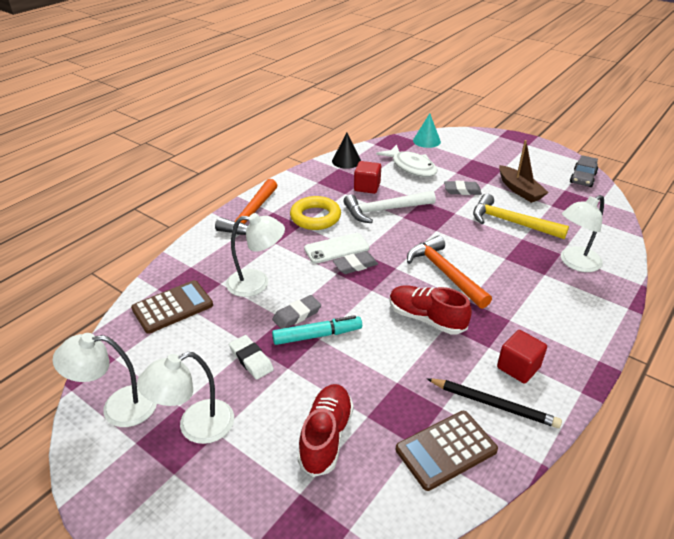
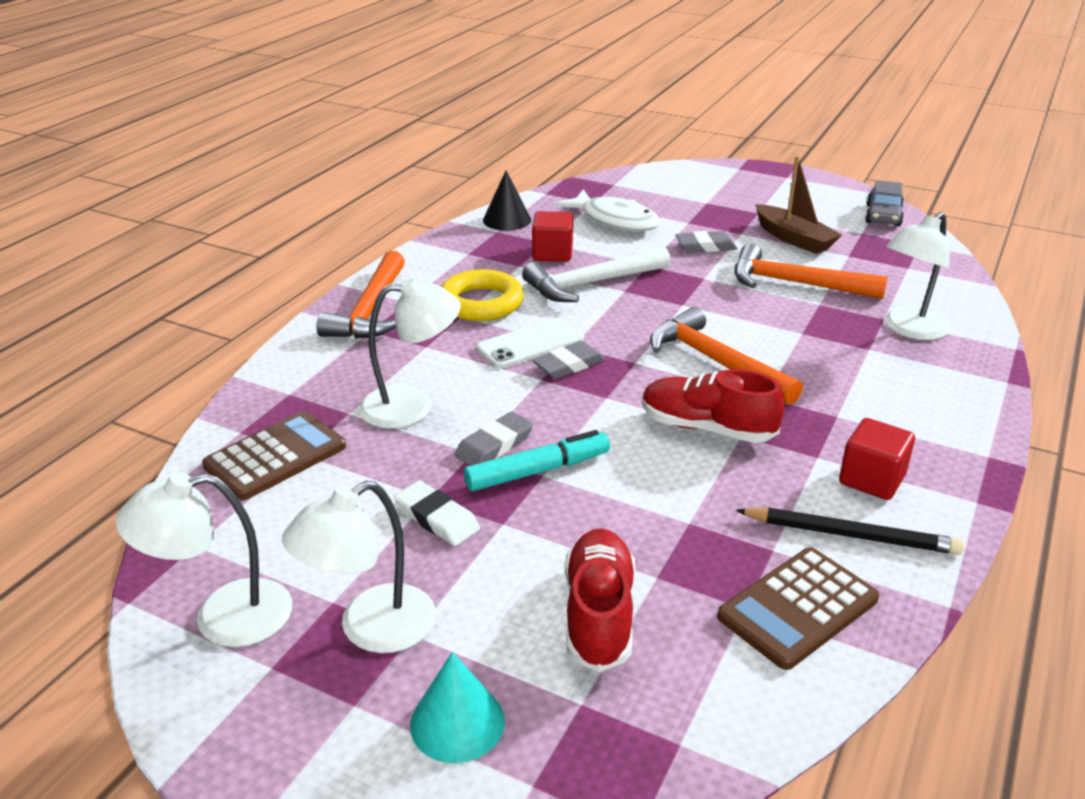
camera: 10 degrees left, 5 degrees down
turquoise cone [413,113,441,148] -> turquoise cone moved to [410,652,505,763]
yellow hammer [473,193,569,239] -> orange hammer [735,243,888,299]

